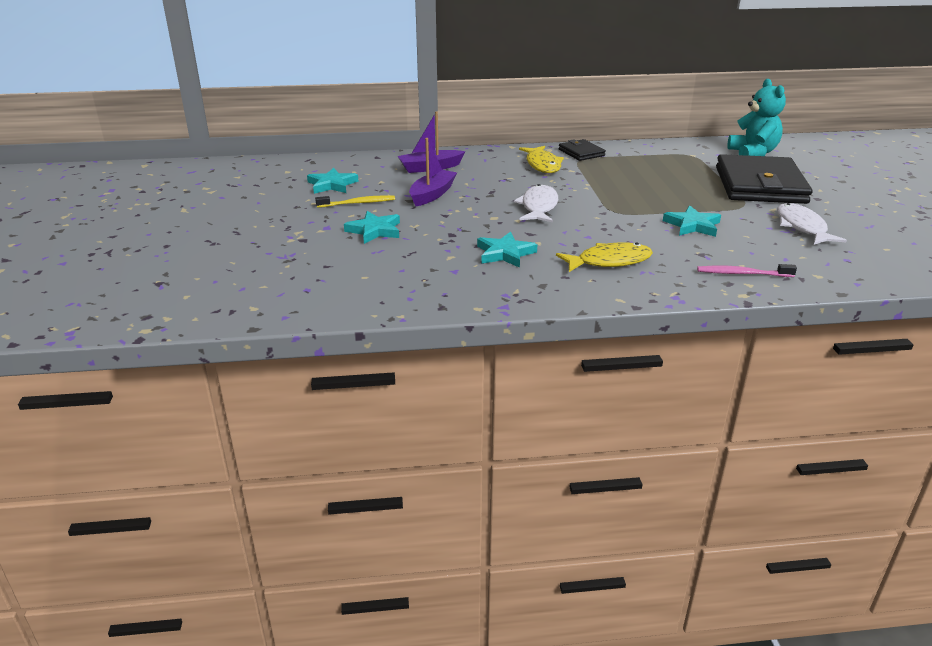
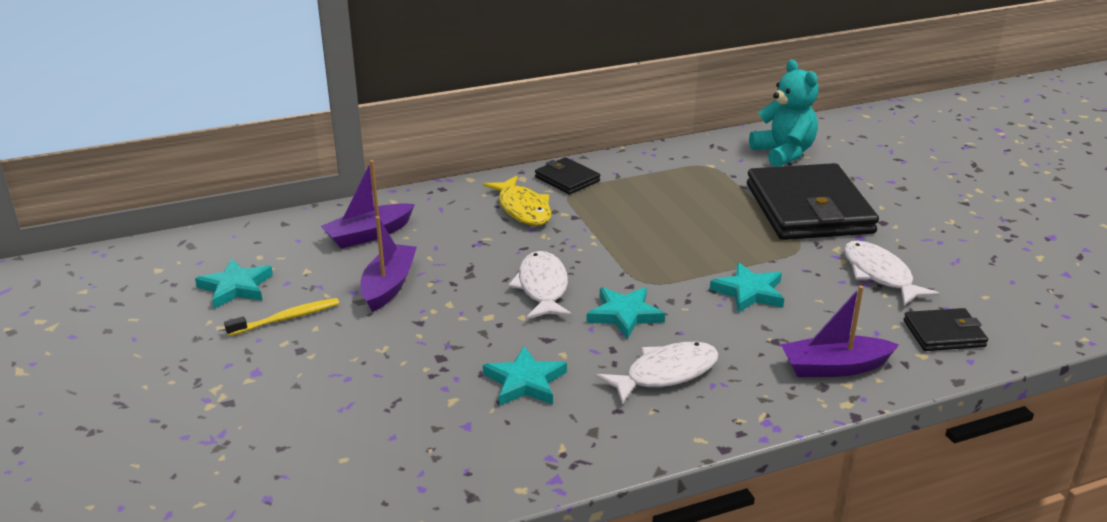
camera: 15 degrees left, 0 degrees up
turquoise star [344,211,400,244] -> turquoise star moved to [586,287,665,339]
yellow fish [556,242,653,272] -> white fish [596,342,719,405]
pink toothbrush [697,264,797,277] -> purple boat [781,285,899,377]
none -> black wallet [904,308,988,351]

